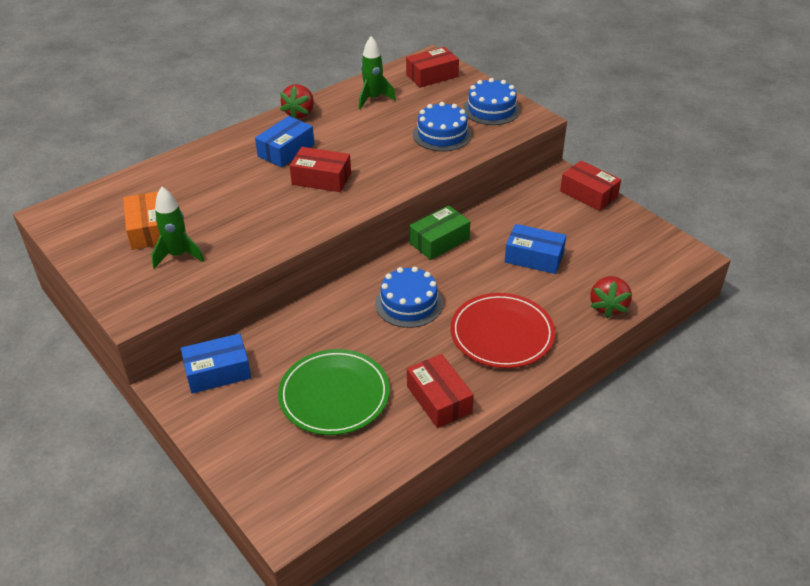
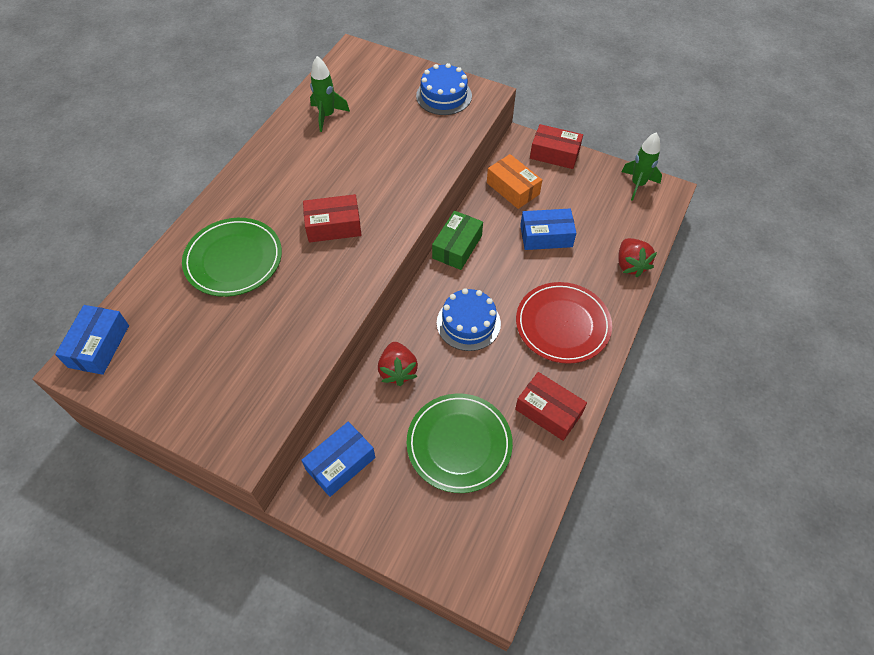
camera: 25 degrees left, 15 degrees up
orange box [123,191,160,250] -> orange box moved to [487,154,542,209]
green rocket [152,187,204,269] -> green rocket moved to [622,132,662,201]
blue box [255,116,314,167] -> blue box moved to [55,305,129,375]
red strawberry [280,84,314,119] -> red strawberry moved to [378,342,418,386]
red box [406,47,459,88] -> none
blue cake [413,102,472,151] -> none
none -> green plate [182,218,282,297]

